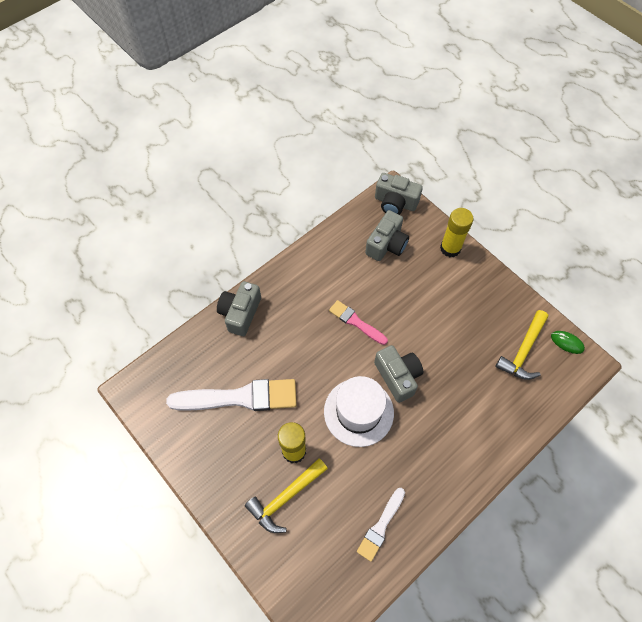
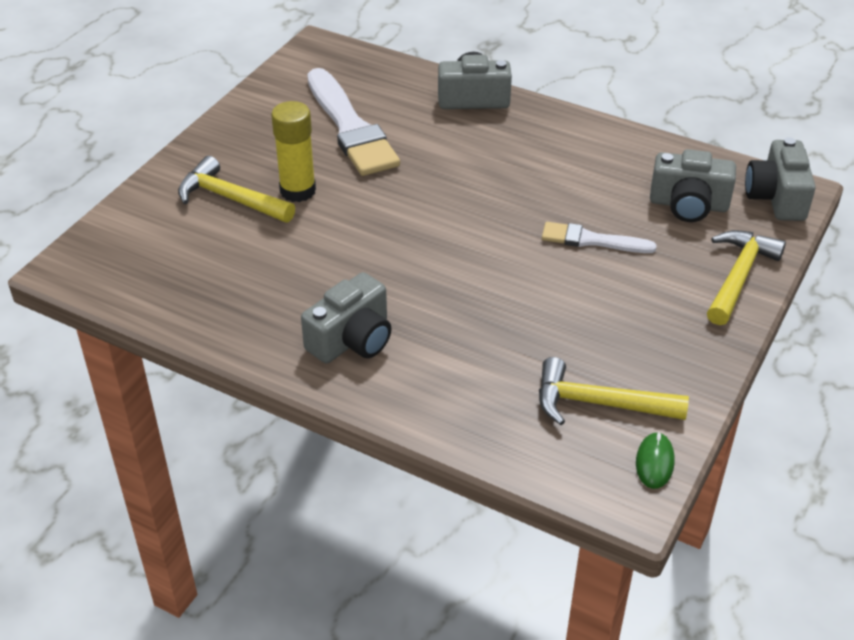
camera: 70 degrees right, 20 degrees down
white hat [324,376,394,447] -> none
pink brush [329,300,388,345] -> none
white brush [357,488,405,562] -> white brush moved to [542,222,657,253]
grey camera [374,345,423,403] -> grey camera moved to [301,272,391,363]
yellow glue stick [440,208,474,257] -> yellow hammer [707,230,786,325]

